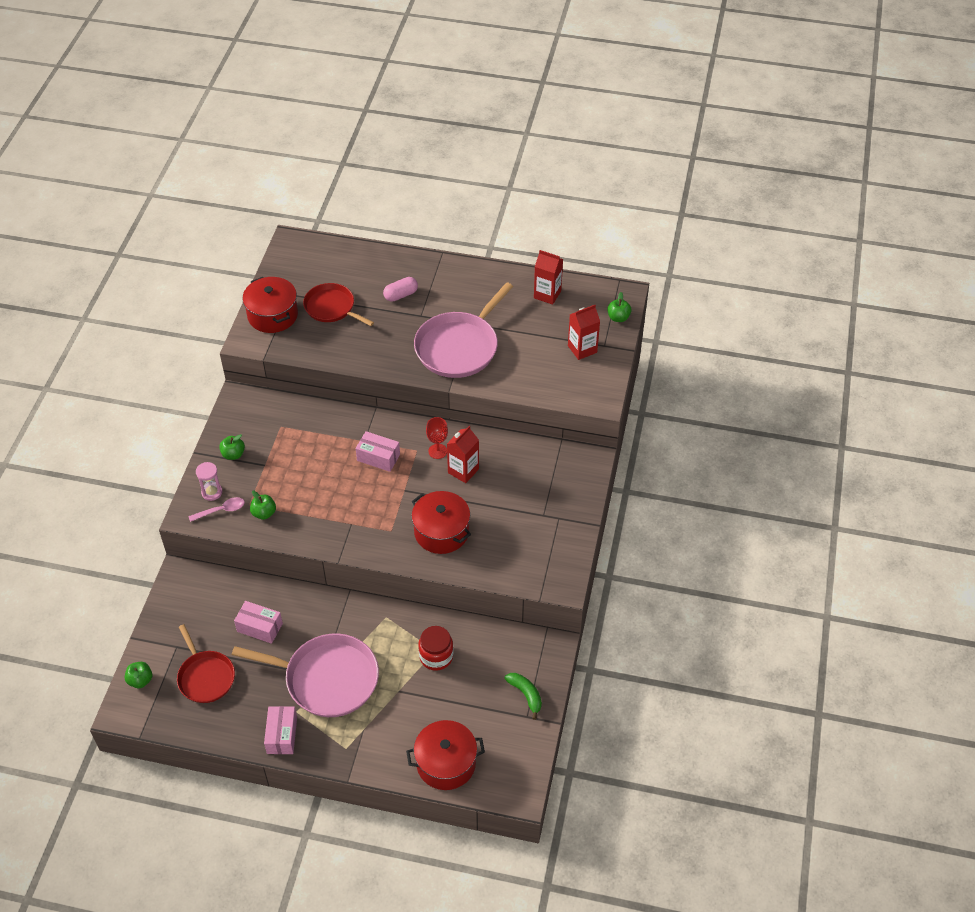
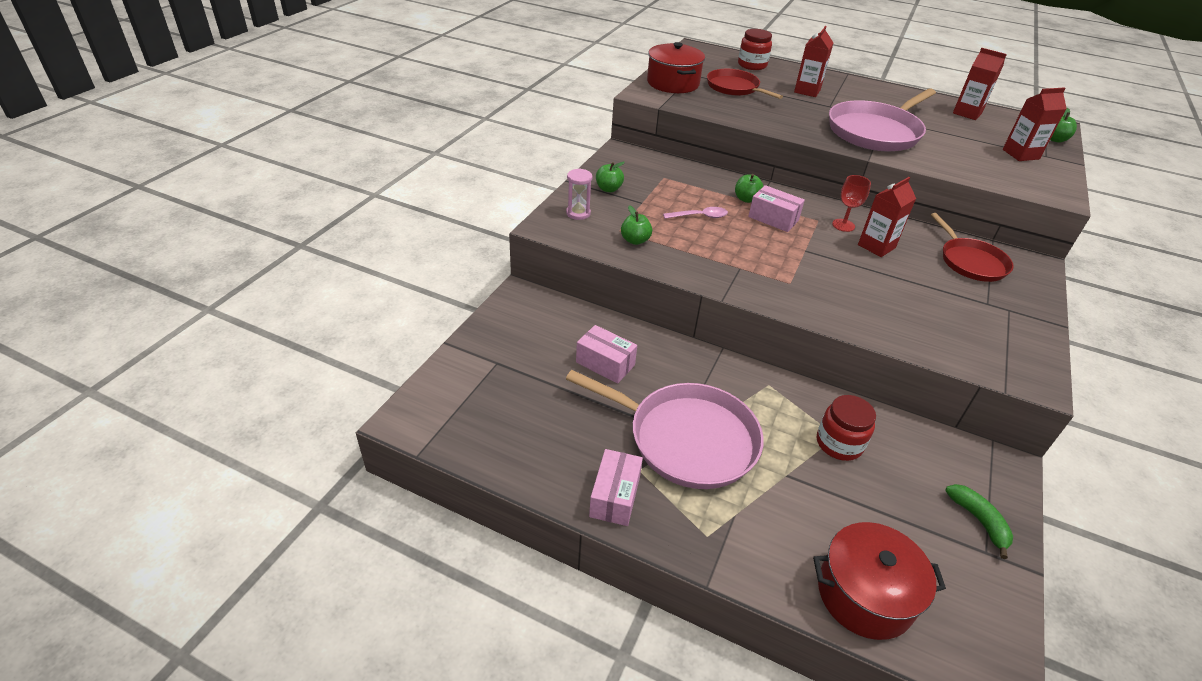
camera: 10 degrees right, 10 degrees down
green apple [125,662,152,688] -> green apple moved to [735,174,764,203]
red pan [177,624,235,703] -> red pan moved to [931,213,1014,282]
pink spoon [188,497,245,522] -> pink spoon moved to [663,207,728,219]
pink capsule [383,277,418,302] -> red carton [794,26,834,97]
red pot [411,491,471,554] -> none
none -> red jar [738,29,772,70]

